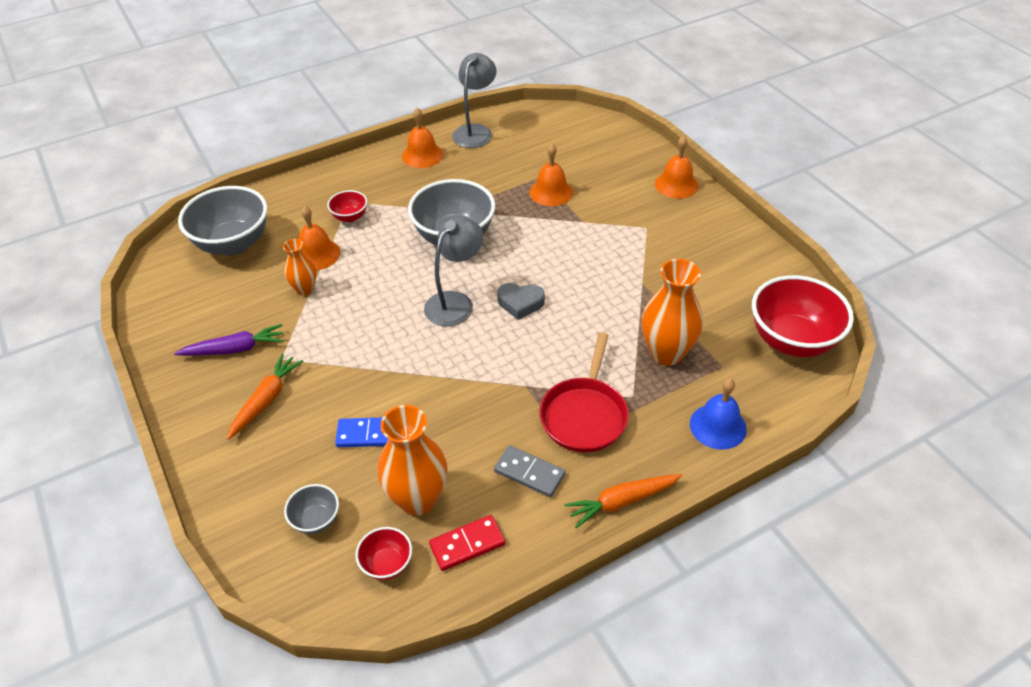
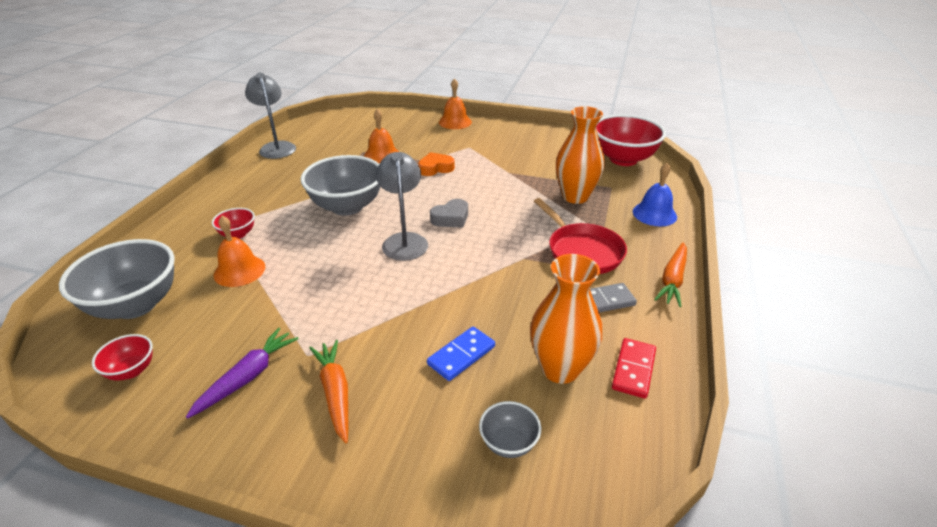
camera: 45 degrees left, 10 degrees down
orange vase [283,239,317,296] -> none
red bowl [355,527,412,580] -> red bowl moved to [92,334,153,380]
orange bell [402,108,443,168] -> none
none -> orange heart [418,152,455,176]

